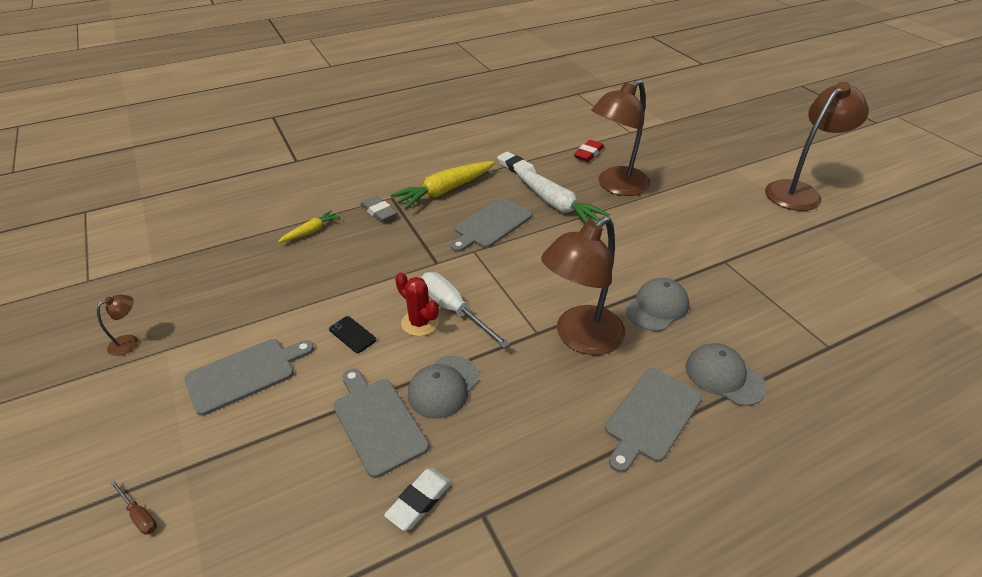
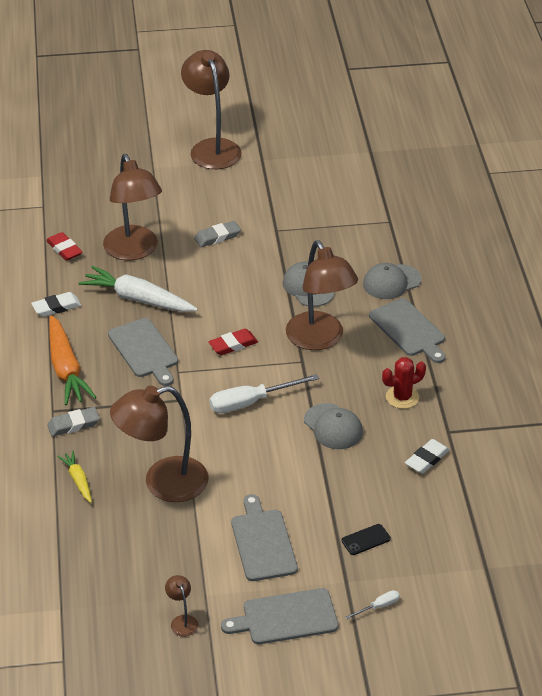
camera: 70 degrees left, 0 degrees up
brown screwdriver [110,480,157,535] -> white screwdriver [346,590,400,619]
black phone [329,316,376,353] -> black phone moved to [341,524,391,555]
grey cutting board [333,369,429,478] -> grey cutting board moved to [221,588,338,644]
white eraser [384,468,452,531] -> white eraser turned 75 degrees clockwise [405,439,450,474]
yellow carrot [390,161,495,209] -> orange carrot [49,315,96,405]
red cactus [395,273,439,336] -> red cactus moved to [382,357,426,409]
white carrot [514,168,610,222] -> white carrot turned 135 degrees counterclockwise [79,266,198,312]
none -> brown lamp [110,386,209,502]
none -> grey eraser [194,221,241,247]
none -> red eraser [208,329,258,355]

